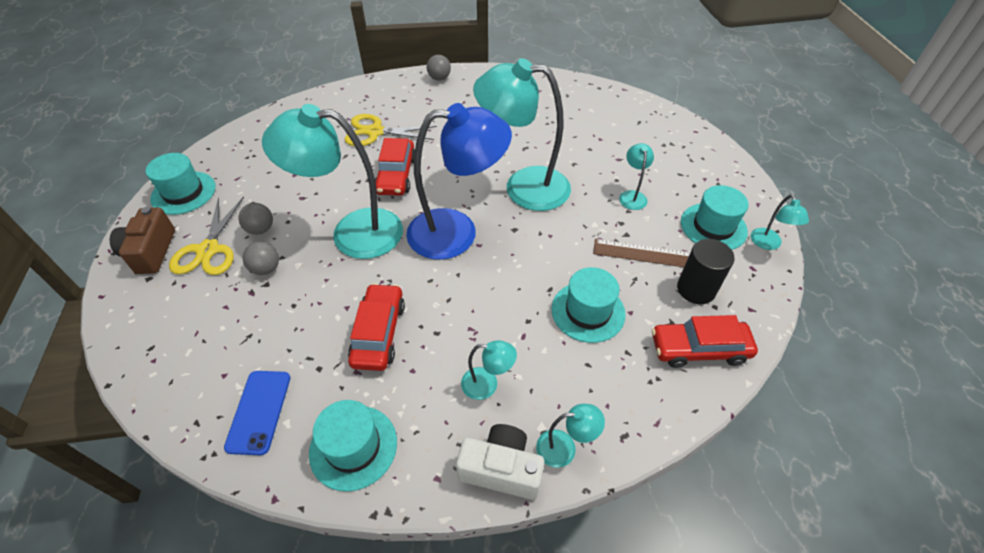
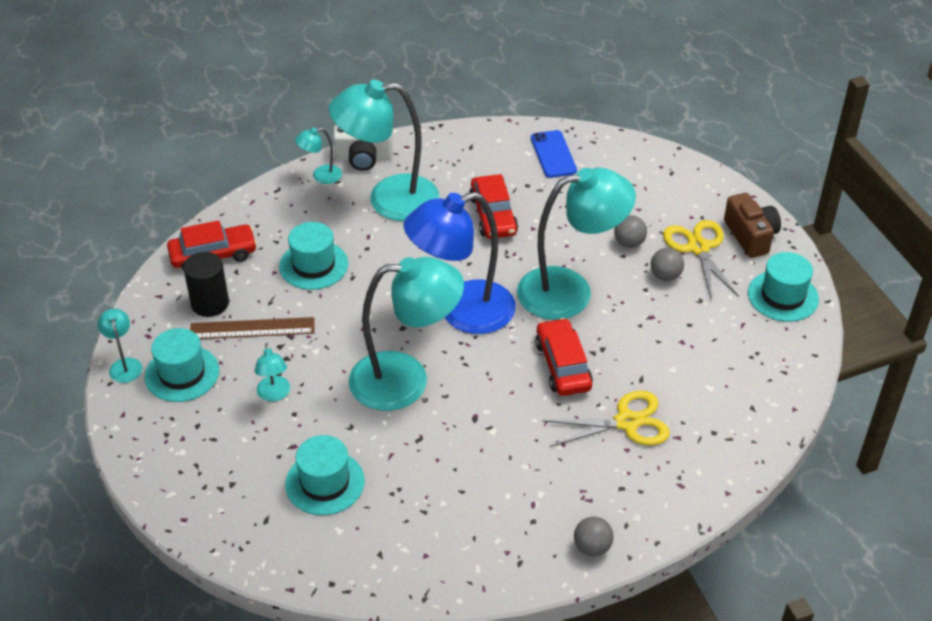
camera: 165 degrees right, 5 degrees down
turquoise hat [309,400,397,492] -> turquoise hat moved to [285,435,365,515]
turquoise lamp [461,340,517,400] -> turquoise lamp [329,80,439,221], size x2.34

